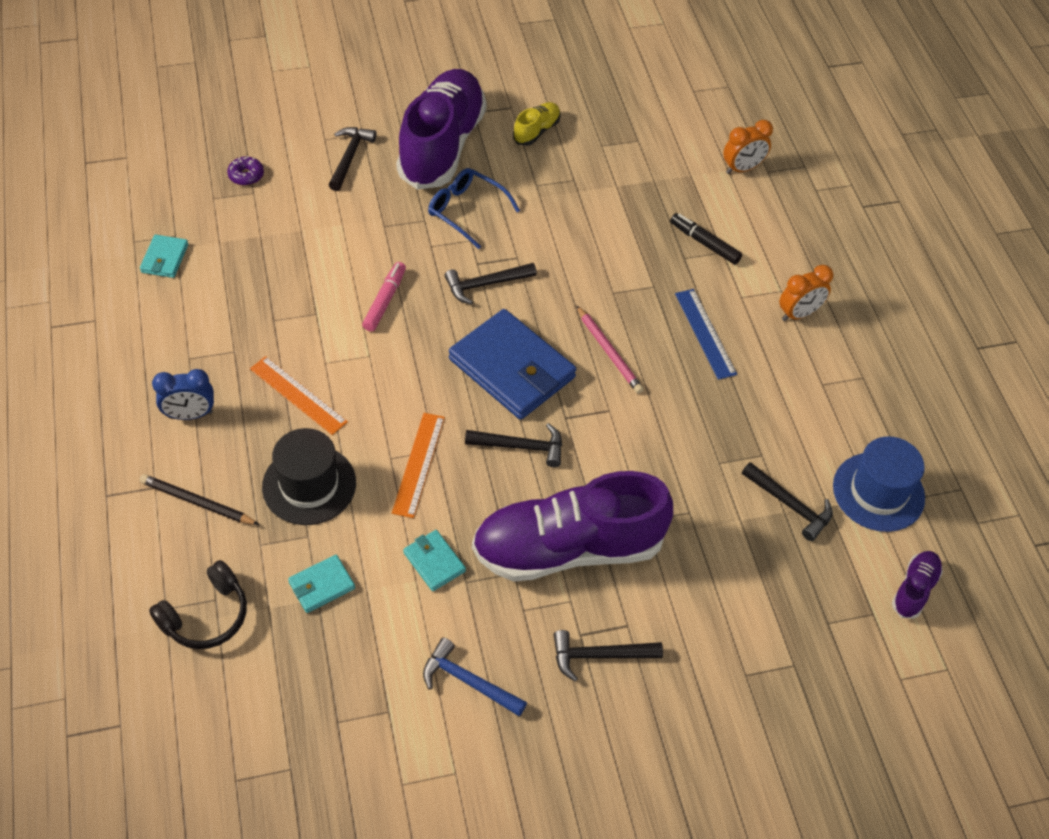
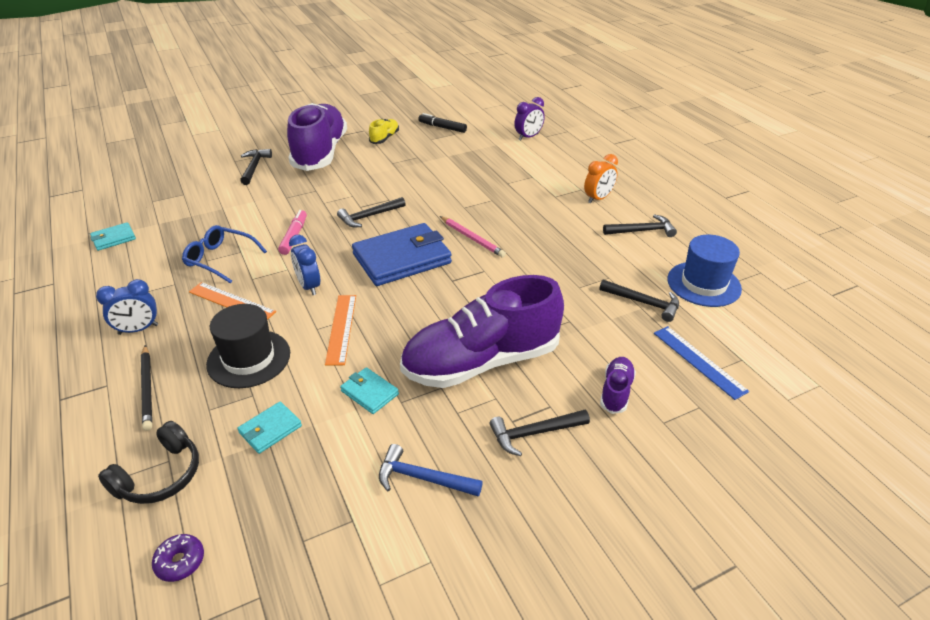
camera: 10 degrees left, 15 degrees down
turquoise wallet [140,235,188,278] -> turquoise wallet turned 60 degrees clockwise [90,222,136,251]
black pencil [140,474,259,525] -> black pencil turned 120 degrees counterclockwise [141,345,152,431]
purple donut [227,156,264,185] -> purple donut moved to [152,534,204,582]
blue glasses [428,168,520,249] -> blue glasses moved to [182,225,267,284]
blue wallet [449,309,576,420] -> blue wallet turned 60 degrees counterclockwise [352,223,452,286]
black hammer [465,423,562,467] -> black hammer moved to [603,214,677,237]
black marker [670,213,742,265] -> black marker moved to [418,113,467,133]
blue ruler [675,289,737,380] -> blue ruler moved to [654,326,749,400]
orange clock [723,120,773,174] -> purple clock [514,97,545,141]
purple shoe [892,551,943,619] -> purple shoe moved to [600,357,636,414]
none -> blue clock [289,235,320,295]

